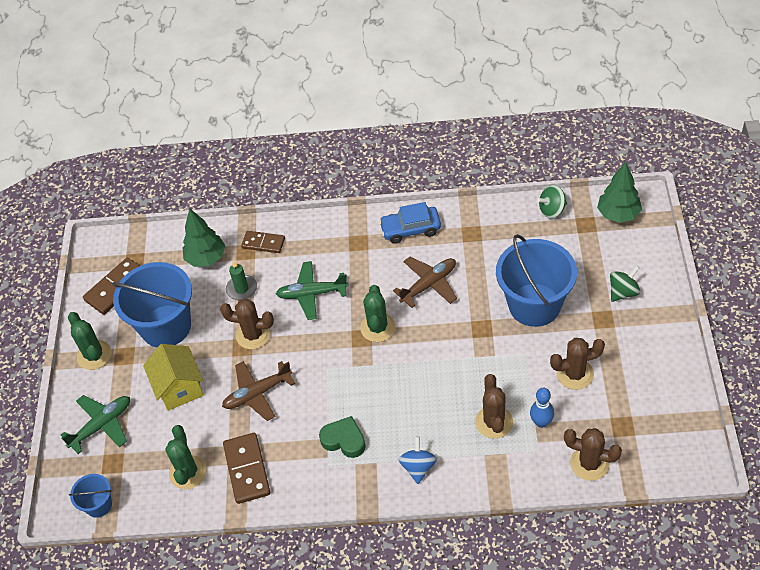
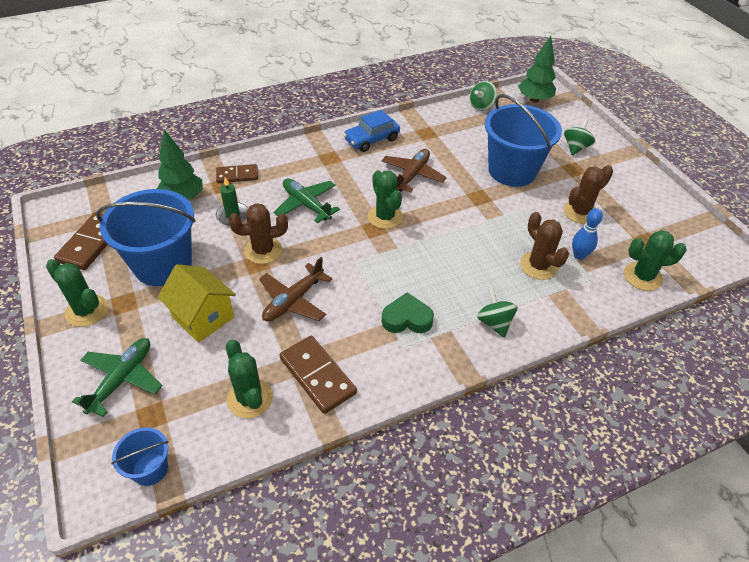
camera: 30 degrees left, 5 degrees down
green plane [276,261,348,320] -> green plane turned 75 degrees clockwise [274,178,340,223]
blue spinning top [398,436,437,484] -> green spinning top [477,288,518,338]
brown cactus [564,428,622,481] -> green cactus [624,230,686,291]

